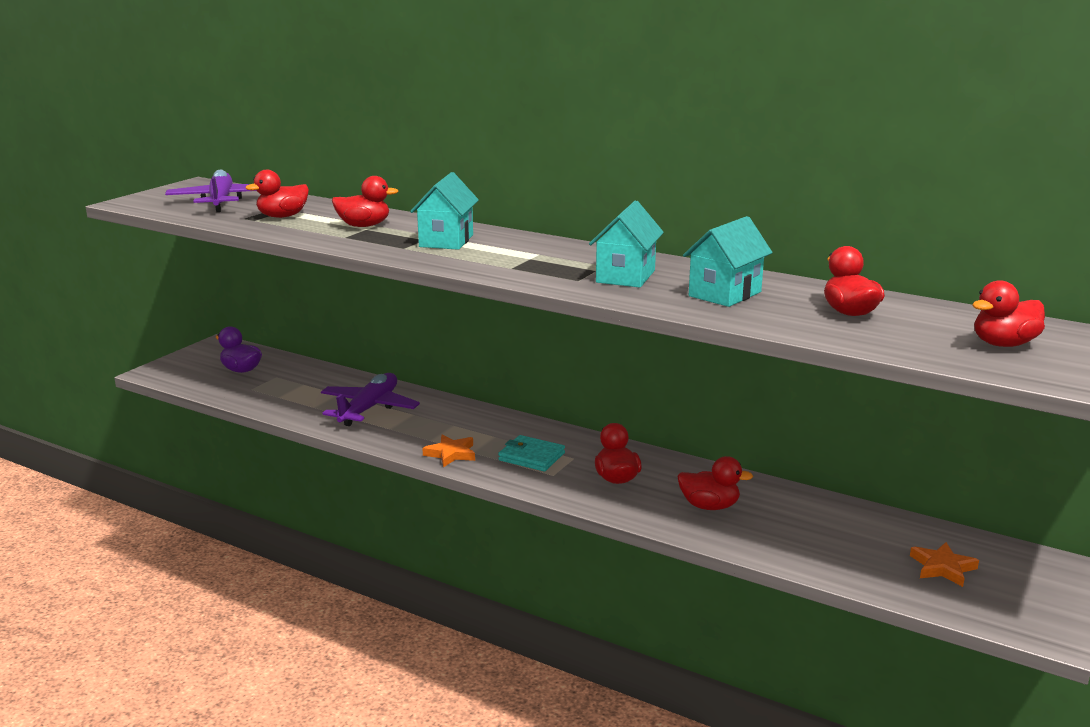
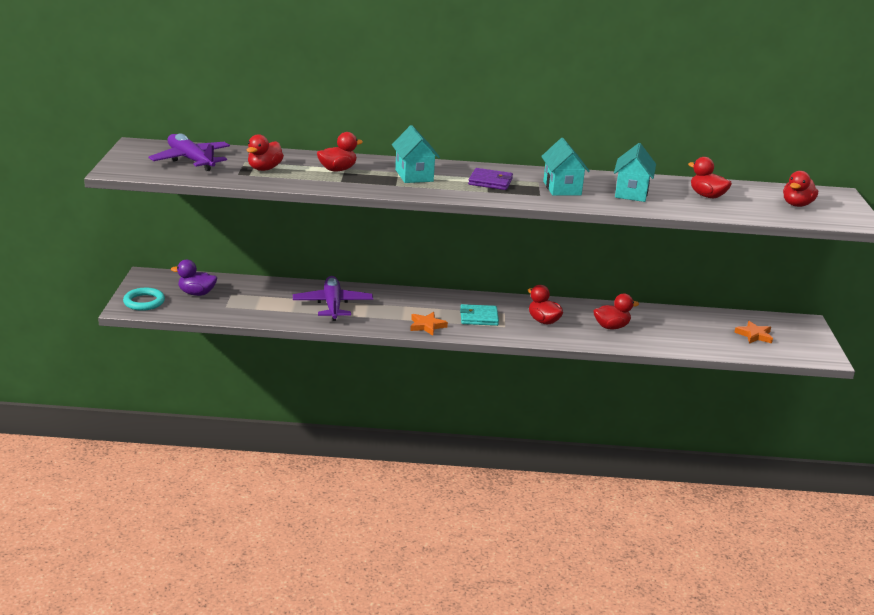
camera: 30 degrees left, 5 degrees up
none -> turquoise ring [123,288,165,311]
none -> purple wallet [468,168,513,190]

